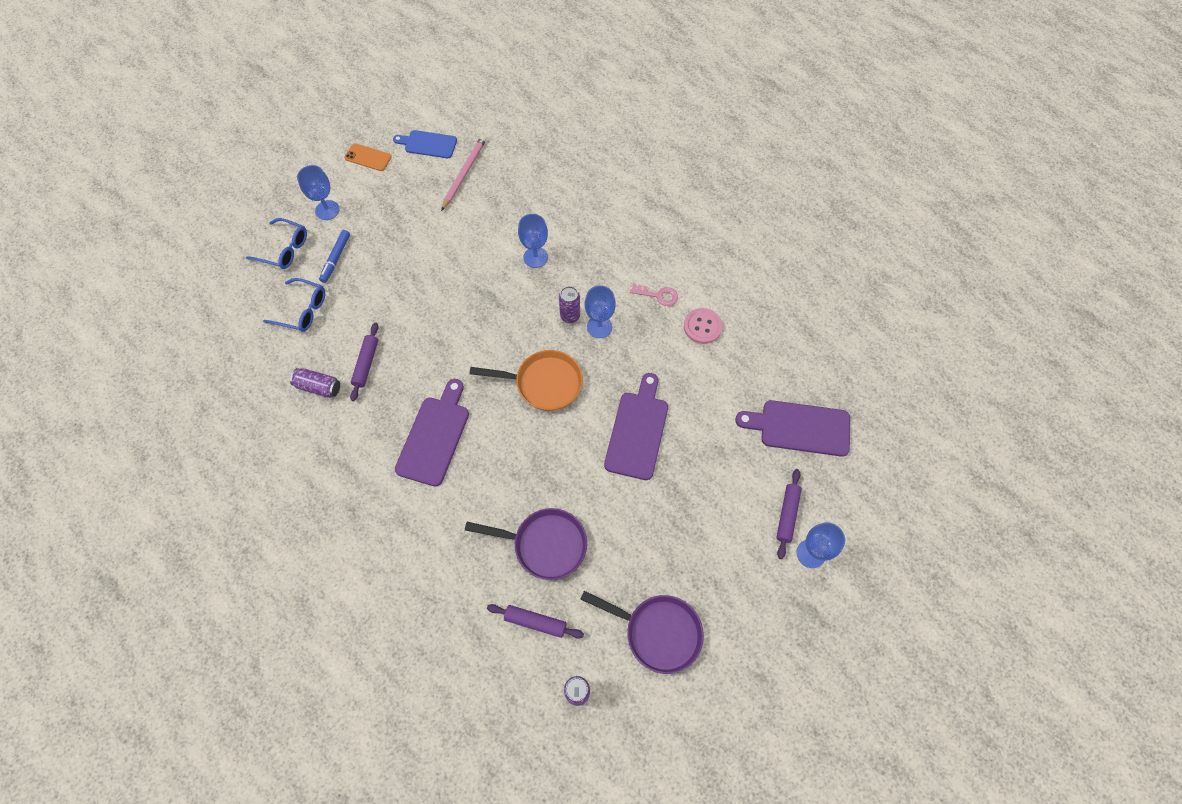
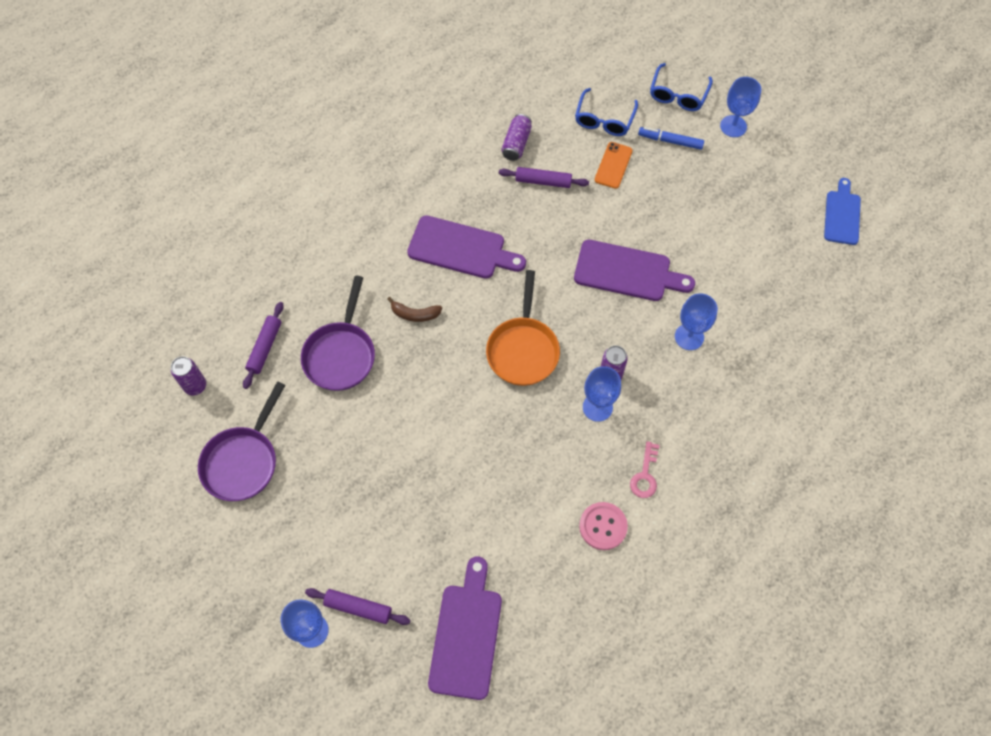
camera: 90 degrees right, 0 degrees up
orange phone [344,143,392,171] -> orange phone moved to [595,142,633,189]
pink pencil [441,135,487,211] -> none
purple cutting board [604,373,668,480] -> purple cutting board moved to [574,240,695,301]
none -> brown banana [387,297,442,322]

